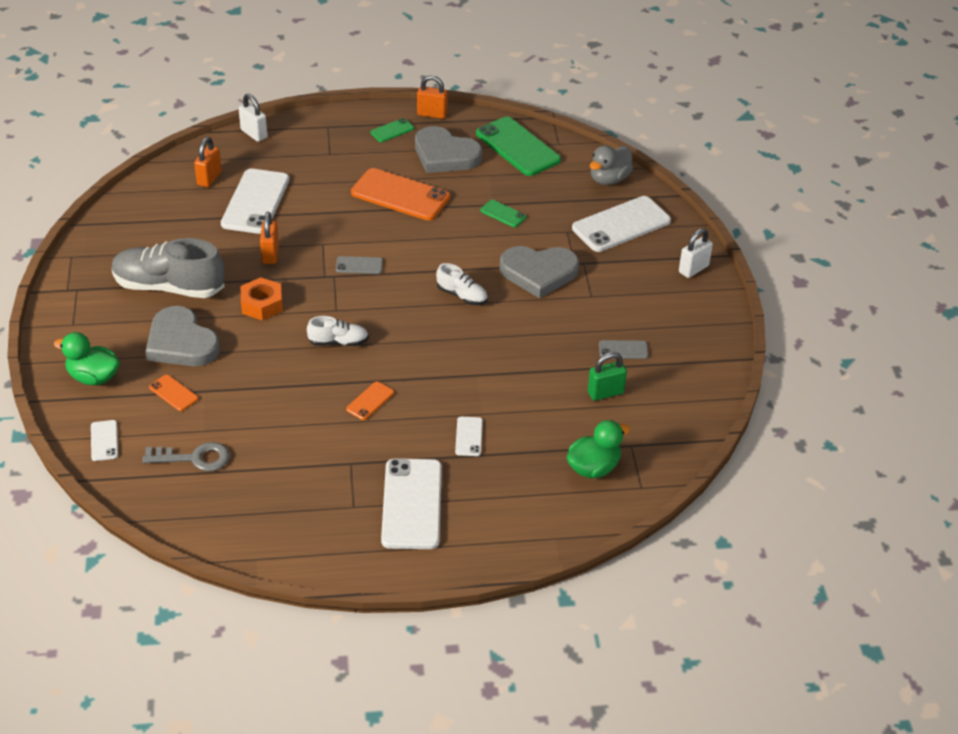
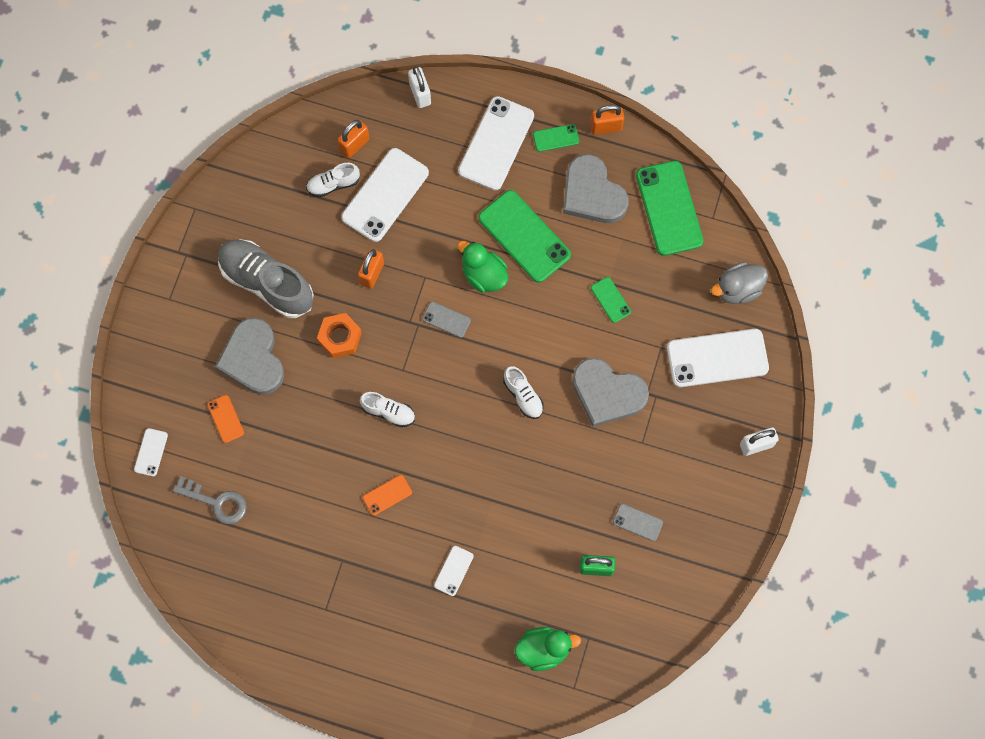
camera: 25 degrees right, 30 degrees up
green duck [54,332,120,385] -> green duck moved to [457,241,508,292]
orange phone [351,168,450,221] -> green phone [478,190,571,283]
white phone [381,459,442,549] -> white phone moved to [458,96,534,190]
orange padlock [417,75,448,119] -> orange padlock turned 45 degrees counterclockwise [590,105,624,135]
none -> white shoe [306,163,360,197]

